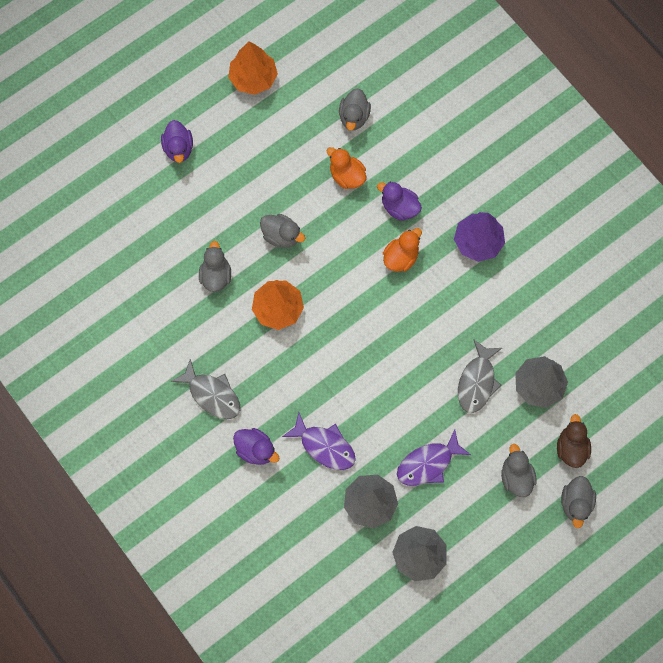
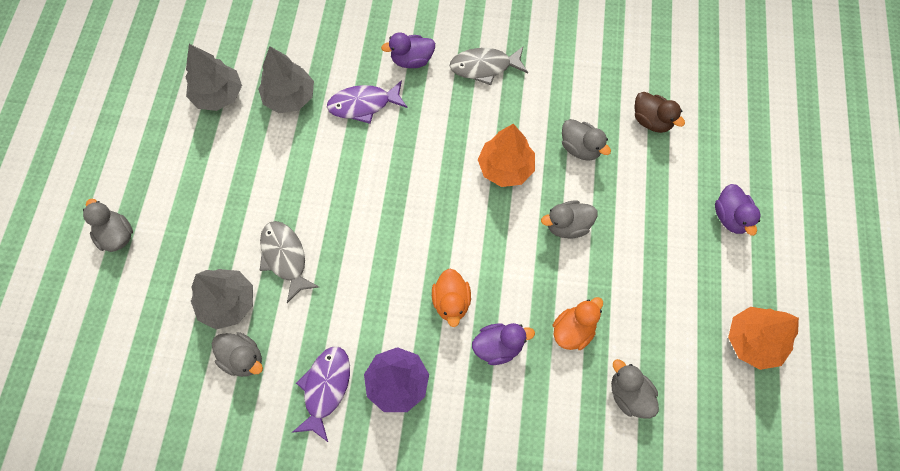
camera: 135 degrees right, 5 degrees down
purple duck [161,120,193,163] -> purple duck turned 135 degrees counterclockwise [715,184,761,236]
orange duck [327,147,366,189] -> orange duck turned 45 degrees counterclockwise [553,297,603,350]
purple fish [397,430,471,486] -> purple fish moved to [292,347,350,442]
grey duck [501,444,537,497] -> grey duck moved to [212,332,263,377]
brown duck [557,414,591,468] -> brown duck moved to [635,92,685,133]

